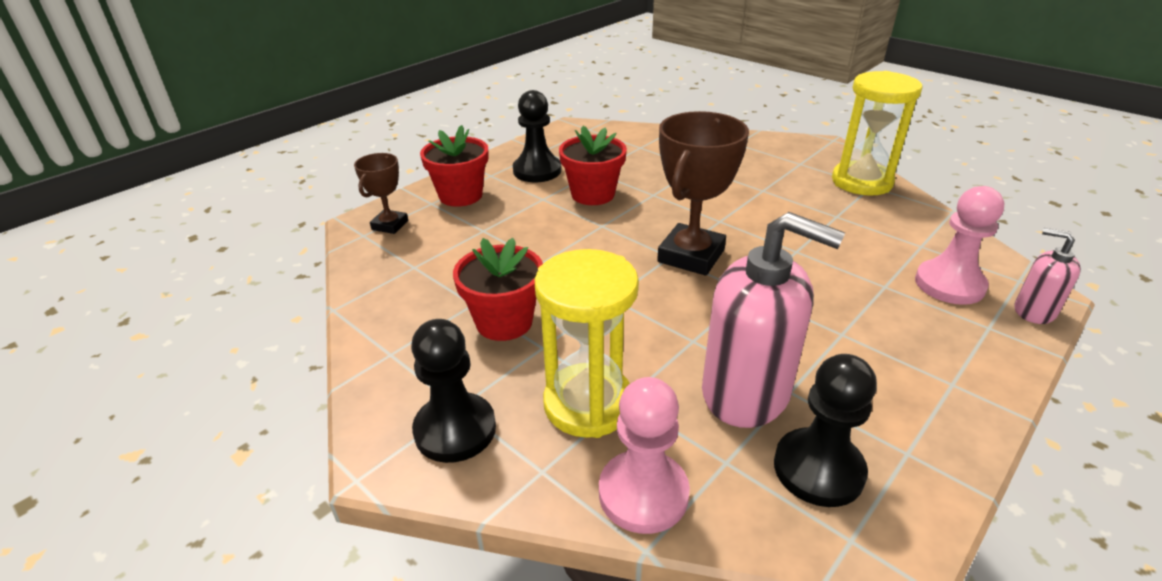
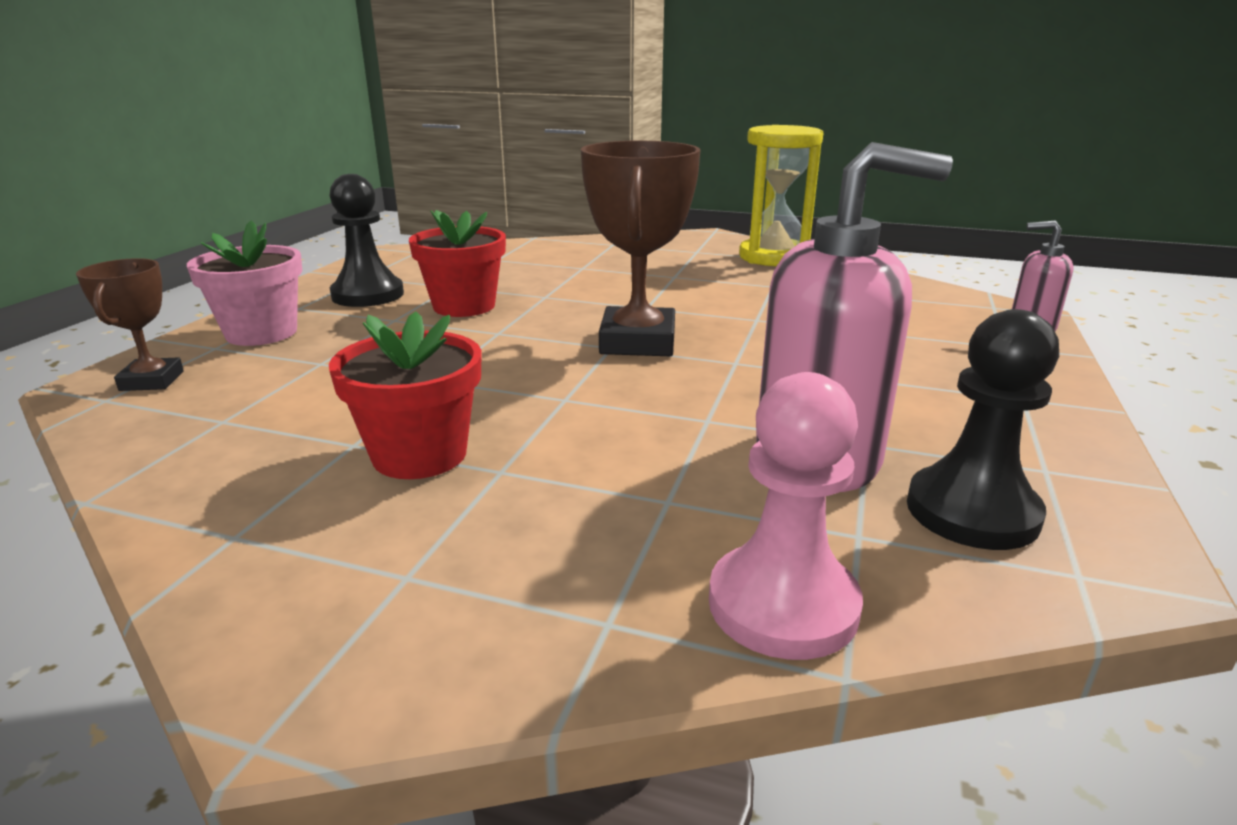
camera: 25 degrees left, 10 degrees down
black pawn [411,319,496,463] -> none
red flower pot [420,125,488,207] -> pink flower pot [187,220,302,346]
yellow hourglass [535,249,639,438] -> none
pink pawn [915,186,1004,305] -> none

